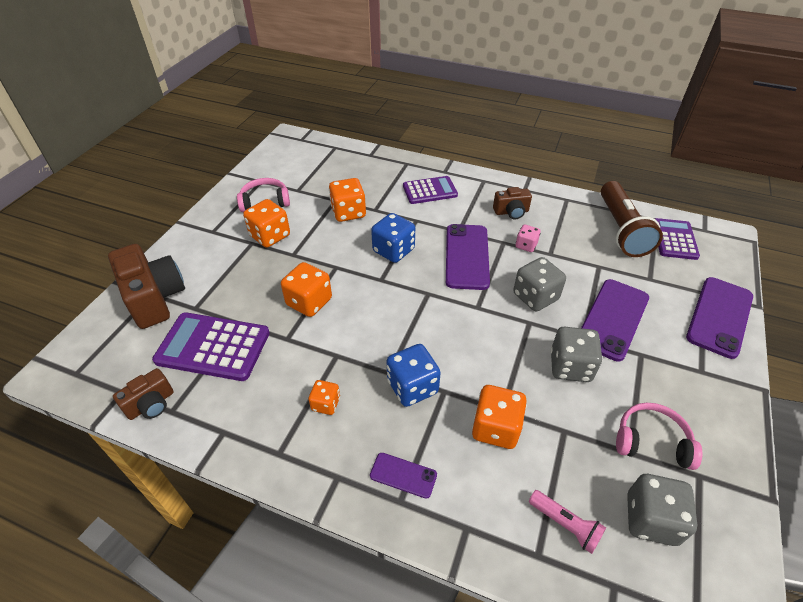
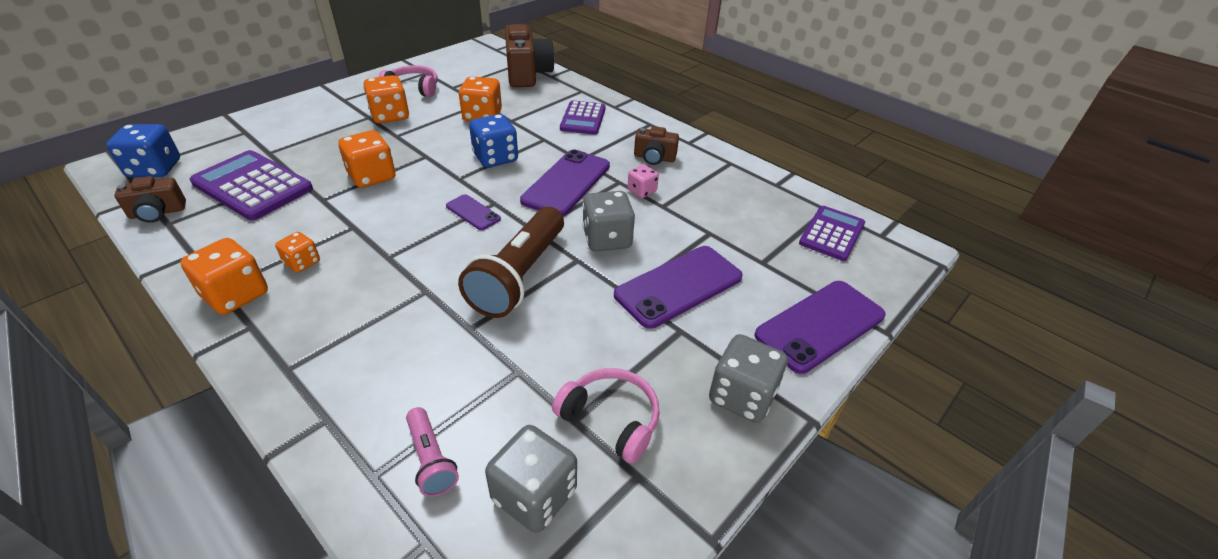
camera: 20 degrees right, 5 degrees down
brown camera [108,244,185,329] -> brown camera moved to [505,24,555,87]
purple phone [370,453,437,499] -> purple phone moved to [446,194,501,230]
blue dice [387,344,441,407] -> blue dice moved to [106,124,180,177]
purple calculator [403,176,458,204] -> purple calculator turned 90 degrees clockwise [560,101,606,135]
orange dice [472,385,527,449] -> orange dice moved to [180,238,268,315]
grey dice [551,327,602,382] -> grey dice moved to [709,334,788,423]
brown flashlight [601,181,663,257] -> brown flashlight moved to [458,207,564,318]

